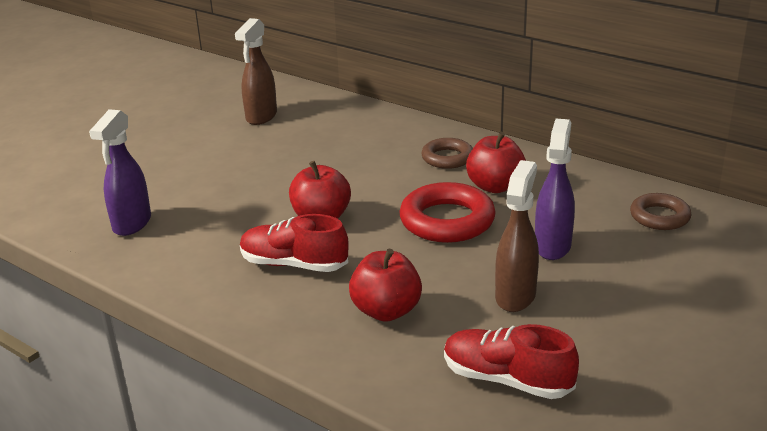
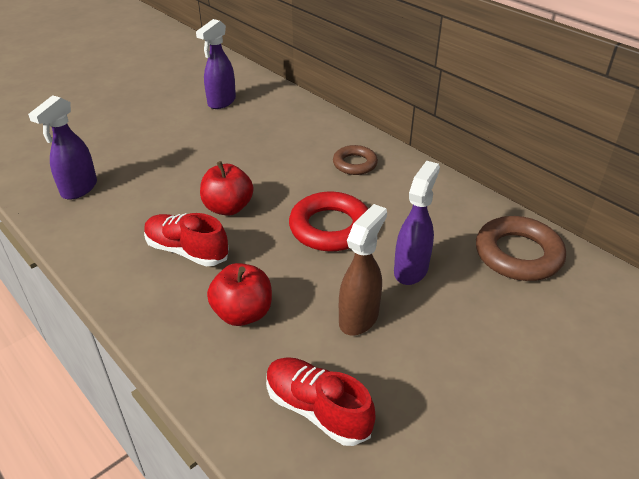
camera: 10 degrees right, 10 degrees up
brown spray bottle [235,18,277,125] -> purple spray bottle [196,19,236,109]
red apple [466,132,526,193] -> none
brown ring [630,193,692,230] -> brown ring [476,216,566,281], size x1.63

